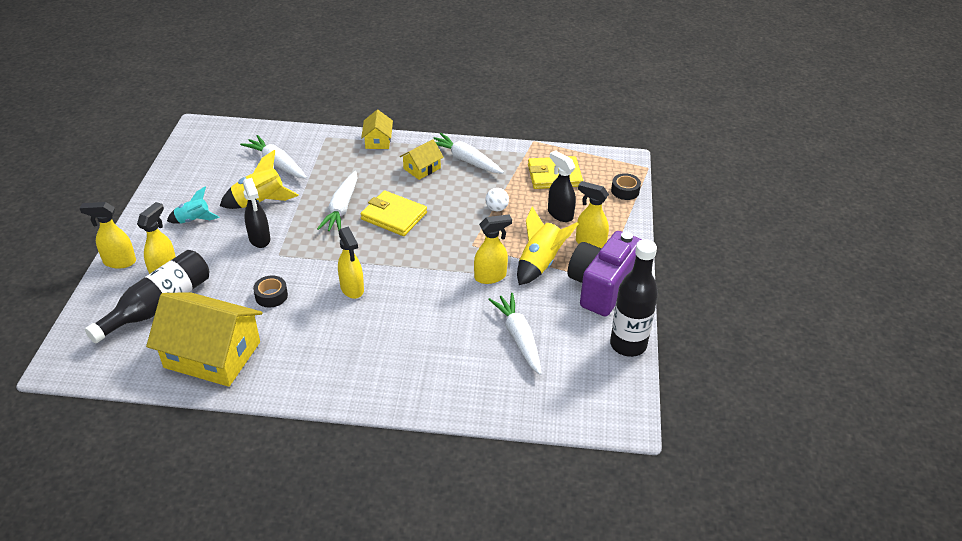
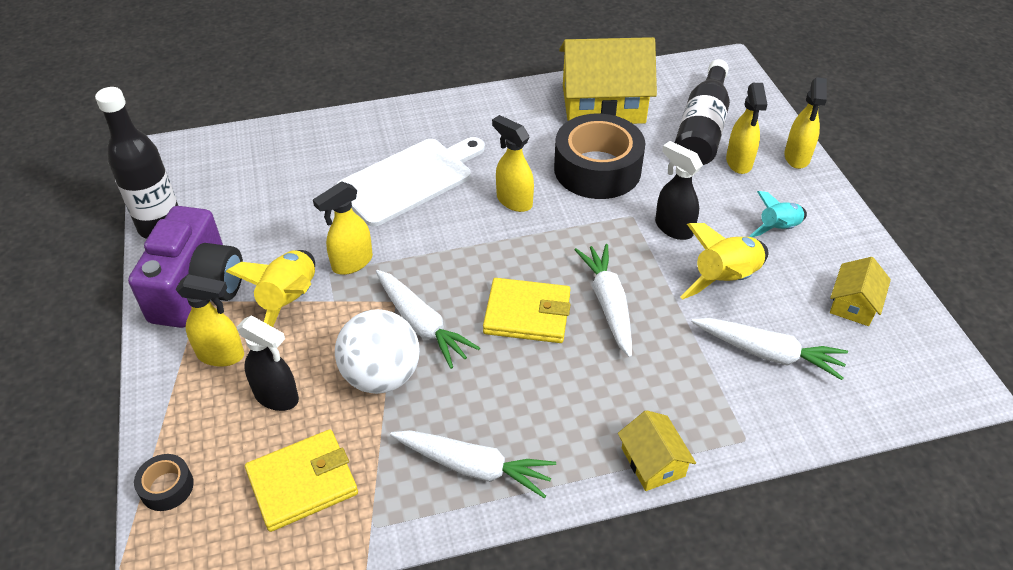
camera: 160 degrees right, 5 degrees up
yellow spray bottle [80,202,136,269] -> yellow spray bottle turned 120 degrees clockwise [784,77,827,169]
black tape [253,275,288,308] -> black tape [554,114,645,199], size x2.28
yellow house [400,140,444,180] -> yellow house moved to [830,257,891,326]
white ball [485,188,509,211] -> white ball [335,309,420,394], size x2.12
white carrot [488,293,542,375] -> white carrot moved to [376,270,480,369]
none -> white cutting board [336,137,485,226]

